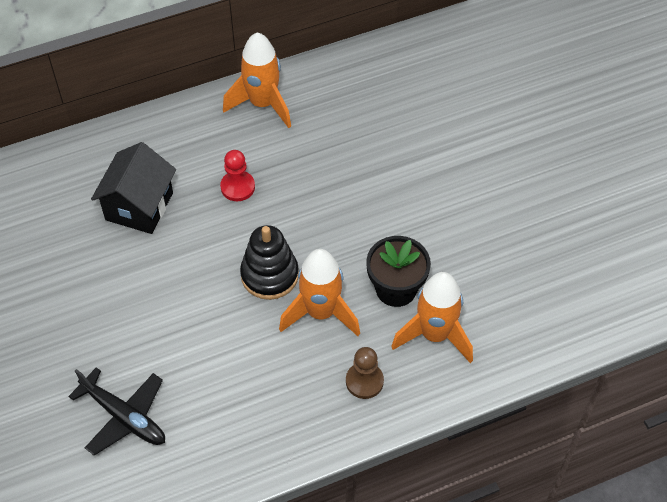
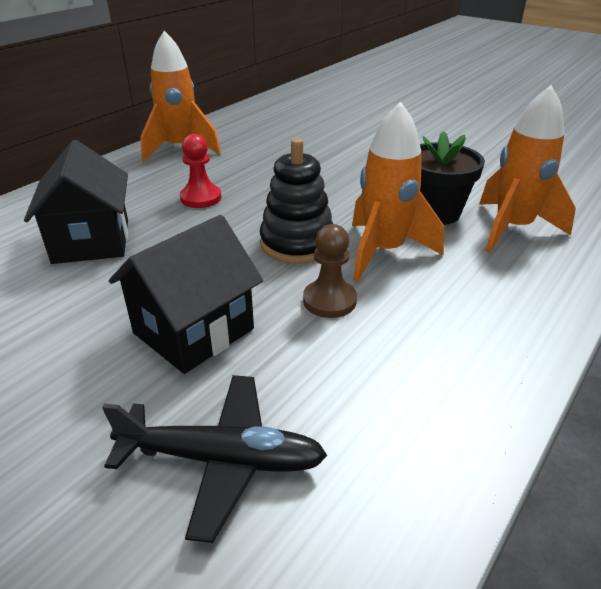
camera: 30 degrees left, 20 degrees down
brown pawn [346,347,384,399] -> brown pawn moved to [303,224,357,318]
none -> black house [109,215,263,374]

